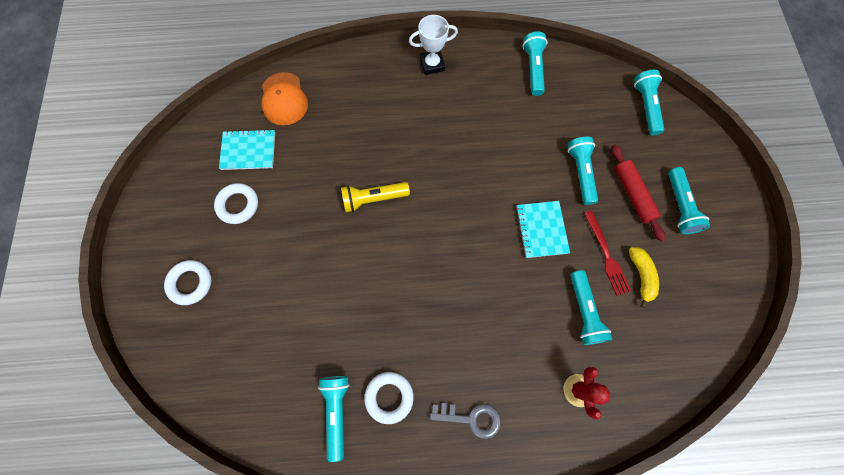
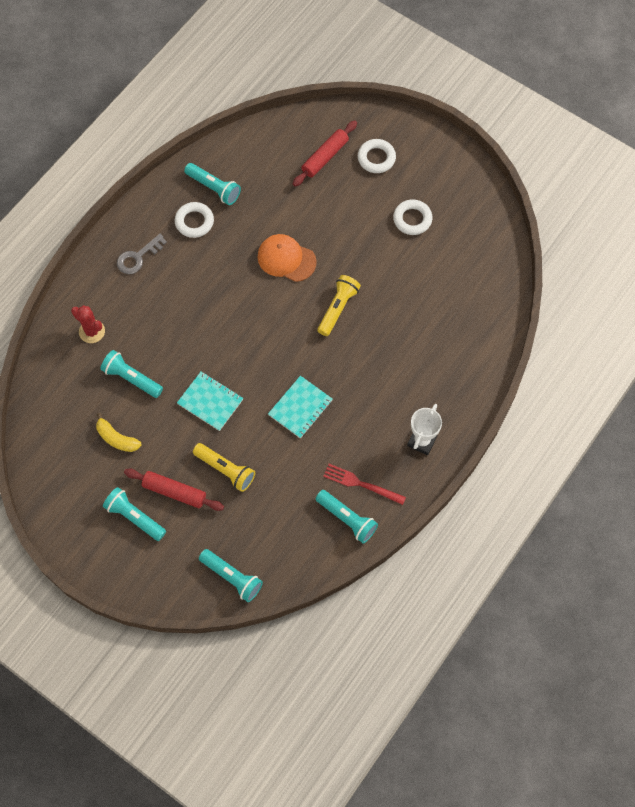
camera: 130 degrees right, 5 degrees down
turquoise notebook [219,129,275,170] -> turquoise notebook moved to [268,376,333,439]
orange cap [262,72,308,125] -> orange cap moved to [258,234,317,282]
turquoise flashlight [568,137,598,205] -> yellow flashlight [193,443,255,492]
red fork [584,211,631,296] -> red fork moved to [323,464,406,505]
none -> red rolling pin [293,121,357,187]

